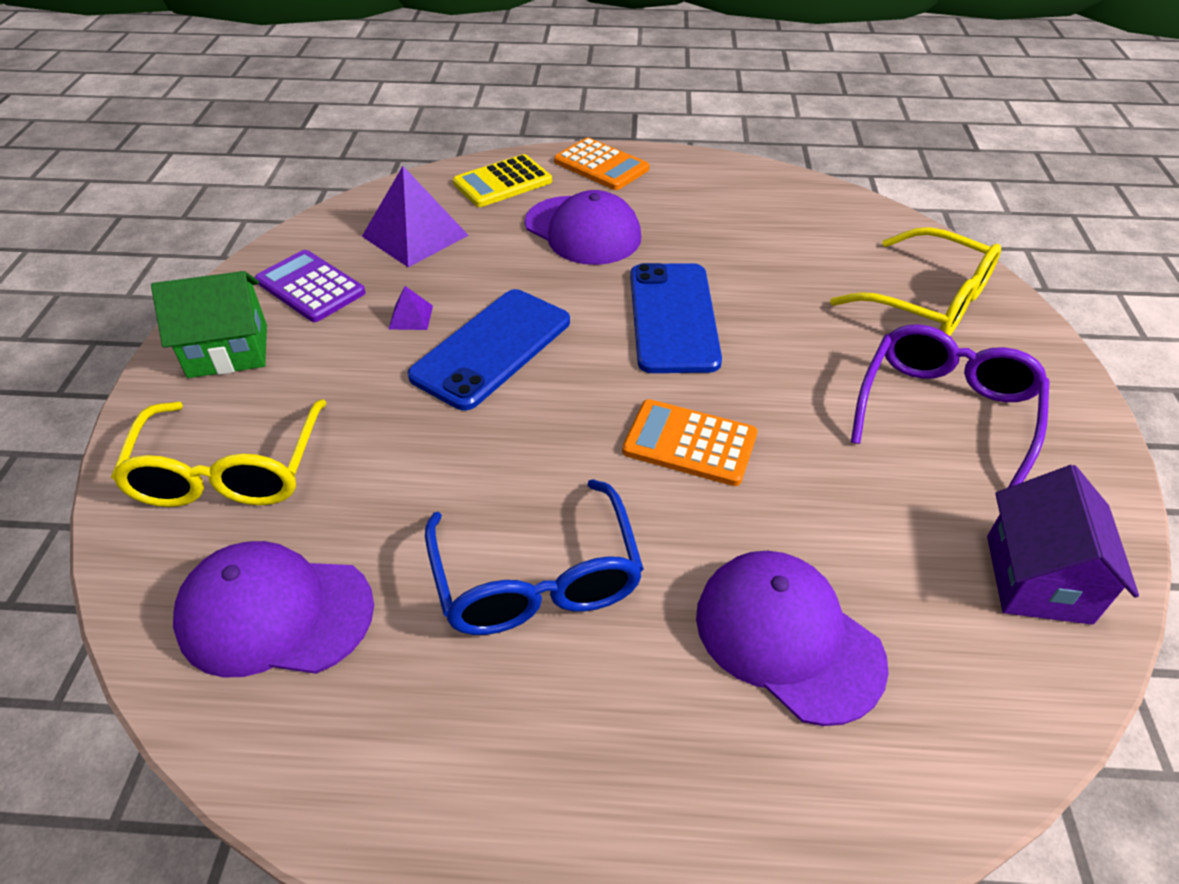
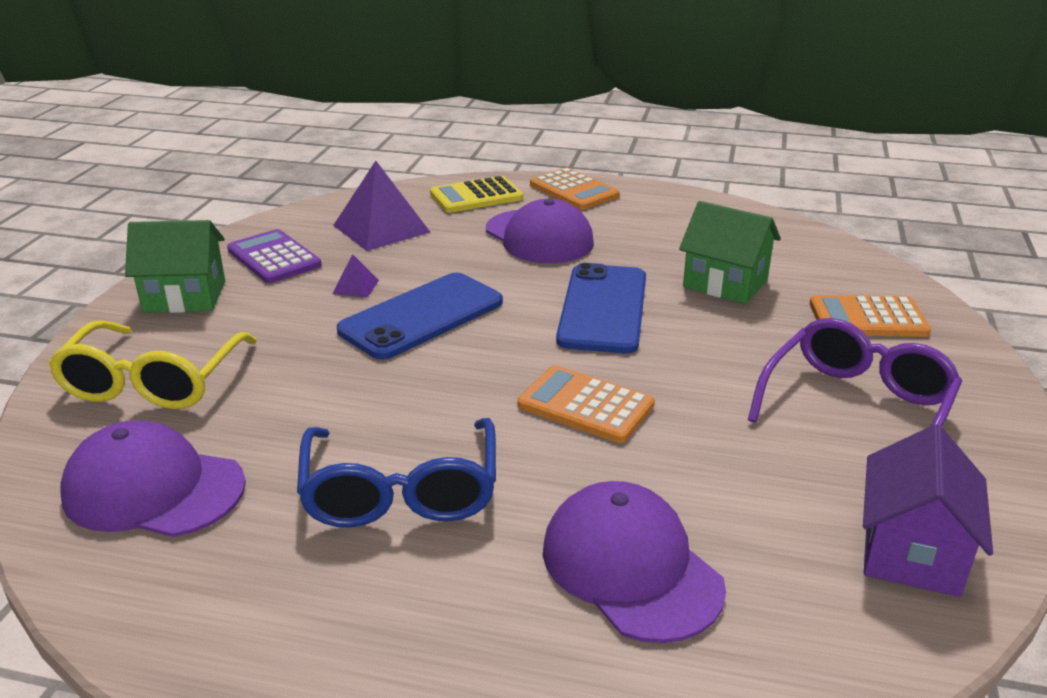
camera: 10 degrees right, 15 degrees down
yellow glasses [830,227,1001,336] -> orange calculator [810,295,931,337]
none -> green house [679,201,781,304]

